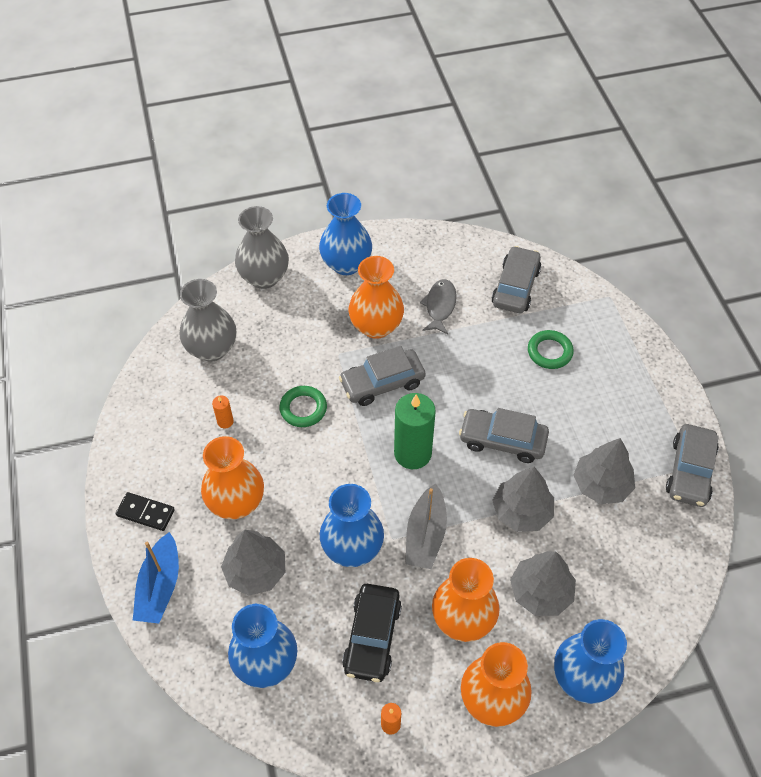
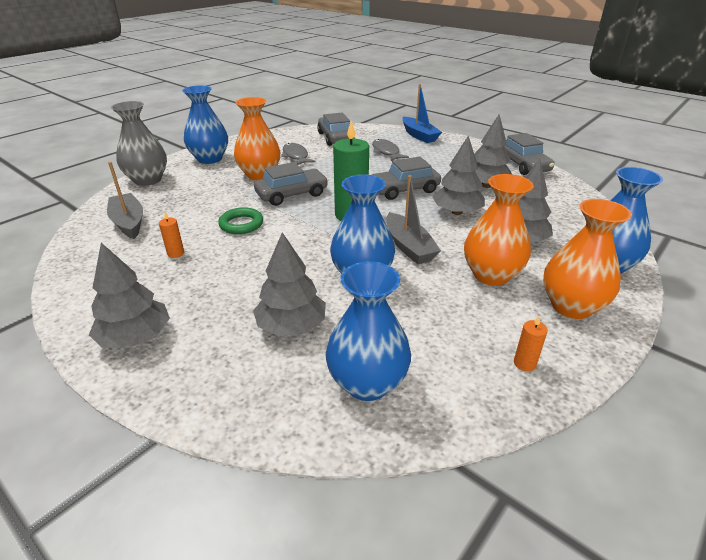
camera: 35 degrees left, 20 degrees down
black domino [116,492,175,531] -> grey tree [89,243,170,348]
blue boat [133,532,179,624] -> blue boat moved to [402,84,442,143]
grey vase [179,279,236,362] -> grey boat [107,161,143,239]
orange vase [201,436,264,519] -> none
grey car [339,346,426,406] -> grey car turned 150 degrees counterclockwise [254,162,328,206]
black car [342,584,402,682] -> none
green ring [528,330,574,369] -> grey fish [372,139,409,161]

